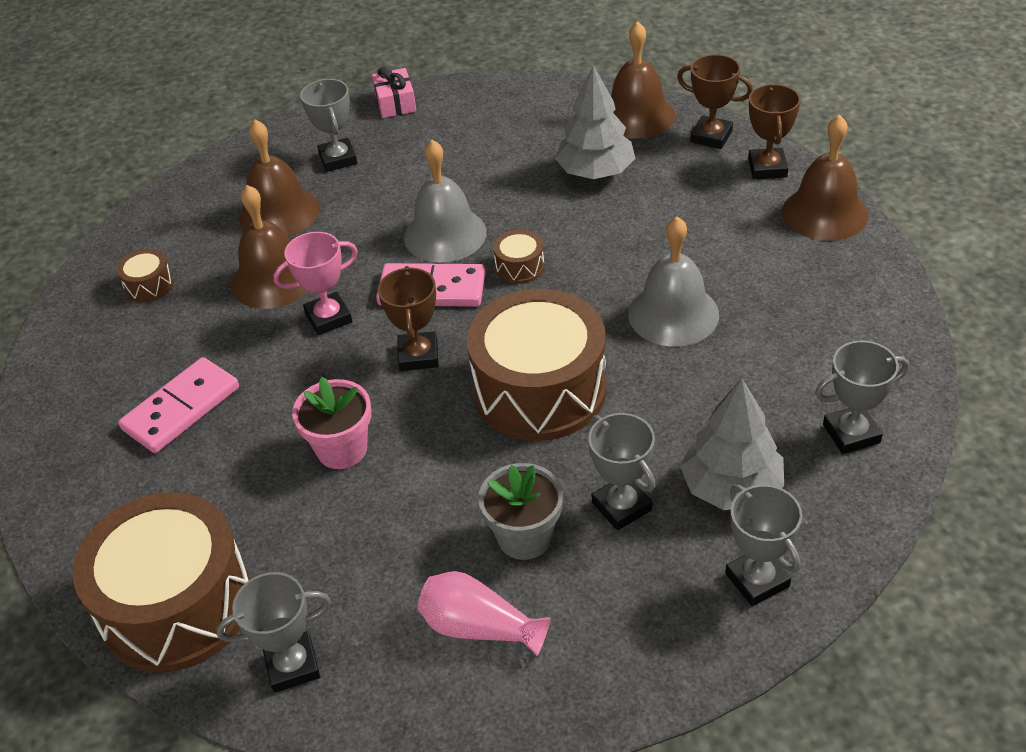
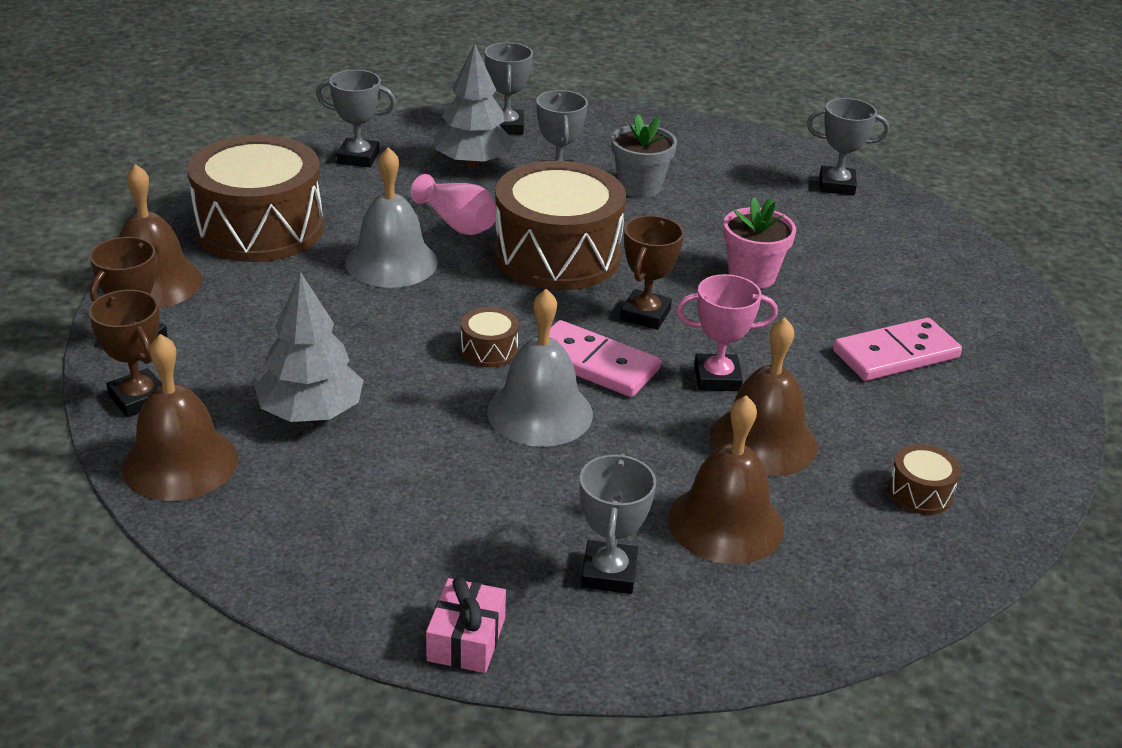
camera: 160 degrees left, 10 degrees down
brown drum [73,492,250,673] -> brown drum moved to [188,135,324,262]
pink vase [417,571,550,656] -> pink vase moved to [411,174,496,235]

